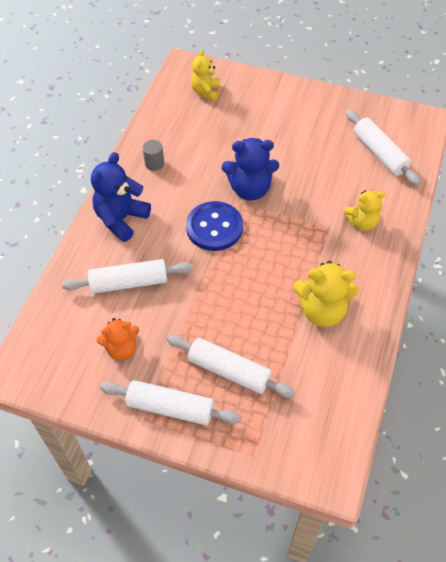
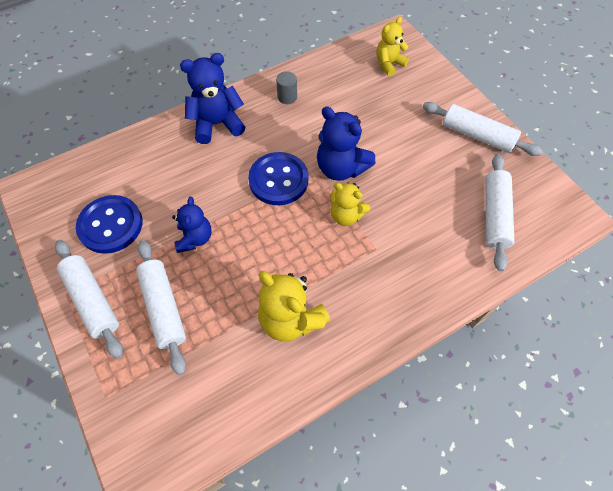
camera: 40 degrees right, 5 degrees up
white rolling pin [62,259,193,294] -> white rolling pin moved to [423,102,543,156]
orange teddy bear [97,318,139,361] -> blue button [76,195,143,254]
yellow teddy bear [343,190,385,231] -> yellow teddy bear moved to [330,182,370,226]
none -> blue teddy bear [172,197,212,253]

